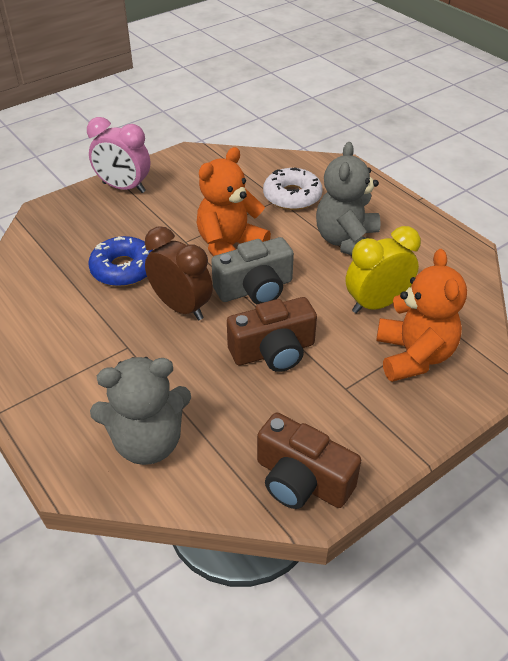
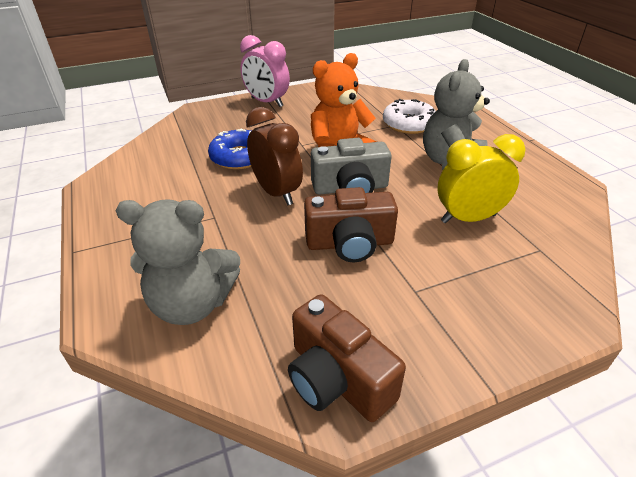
camera: 15 degrees right, 5 degrees down
orange teddy bear [376,249,467,382] -> none

